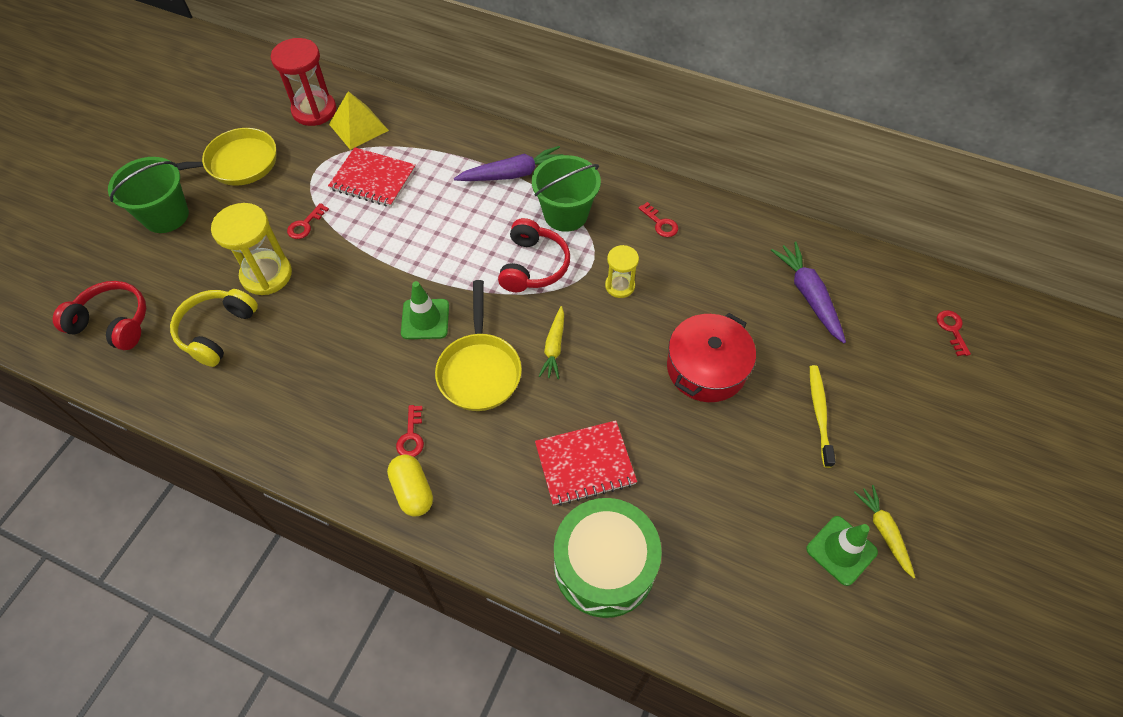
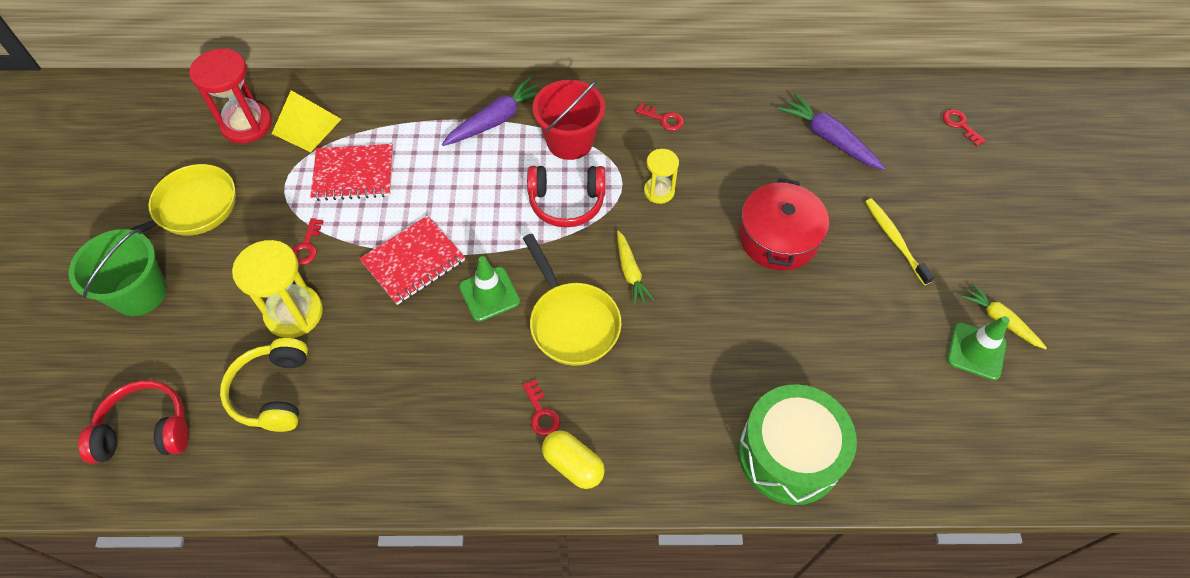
camera: 25 degrees left, 0 degrees up
red headphones [498,218,570,292] -> red headphones turned 105 degrees clockwise [527,166,606,228]
green bucket [532,155,601,232] -> red bucket [533,80,605,160]
red notebook [535,420,637,506] -> red notebook moved to [359,215,465,305]

